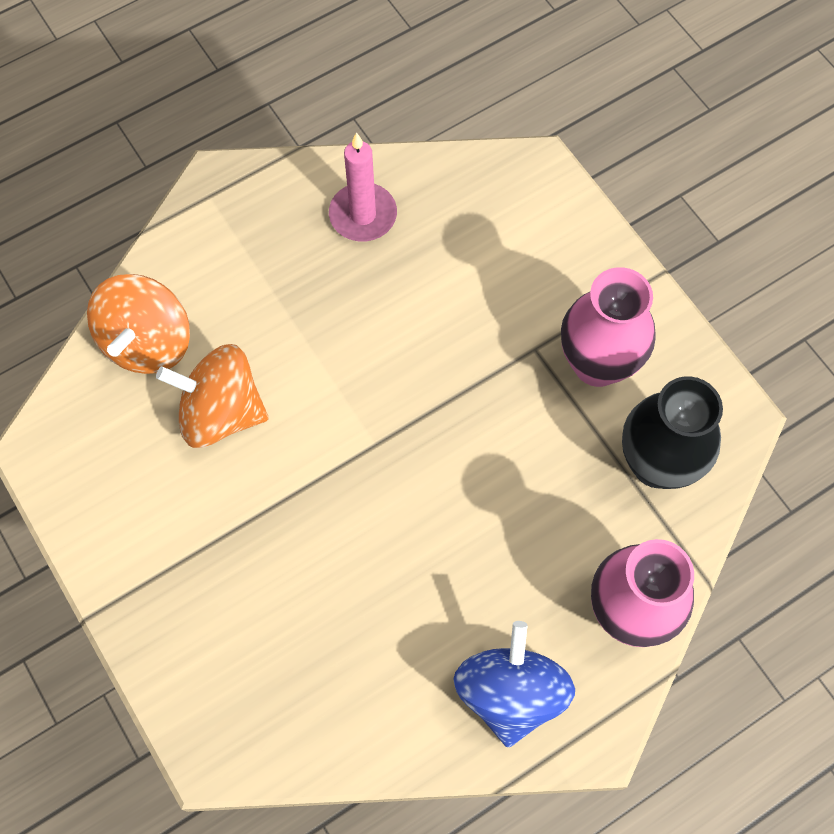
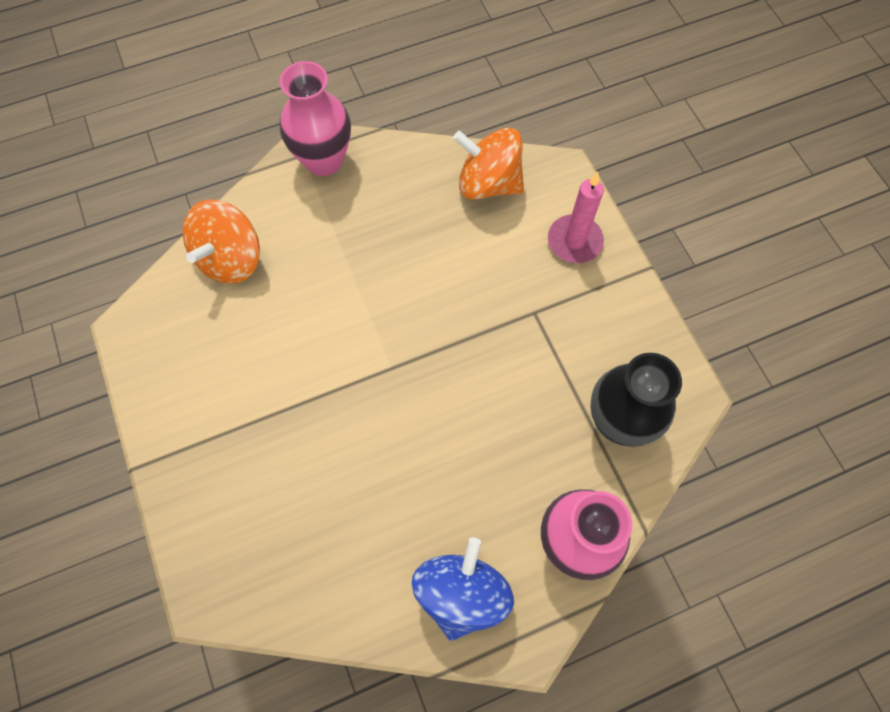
camera: 10 degrees right, 0 degrees up
orange spinning top [156,344,268,448] -> orange spinning top moved to [453,128,524,200]
pink candle [329,132,397,242] -> pink candle moved to [548,172,604,263]
pink vase [561,267,656,387] -> pink vase moved to [280,61,351,176]

